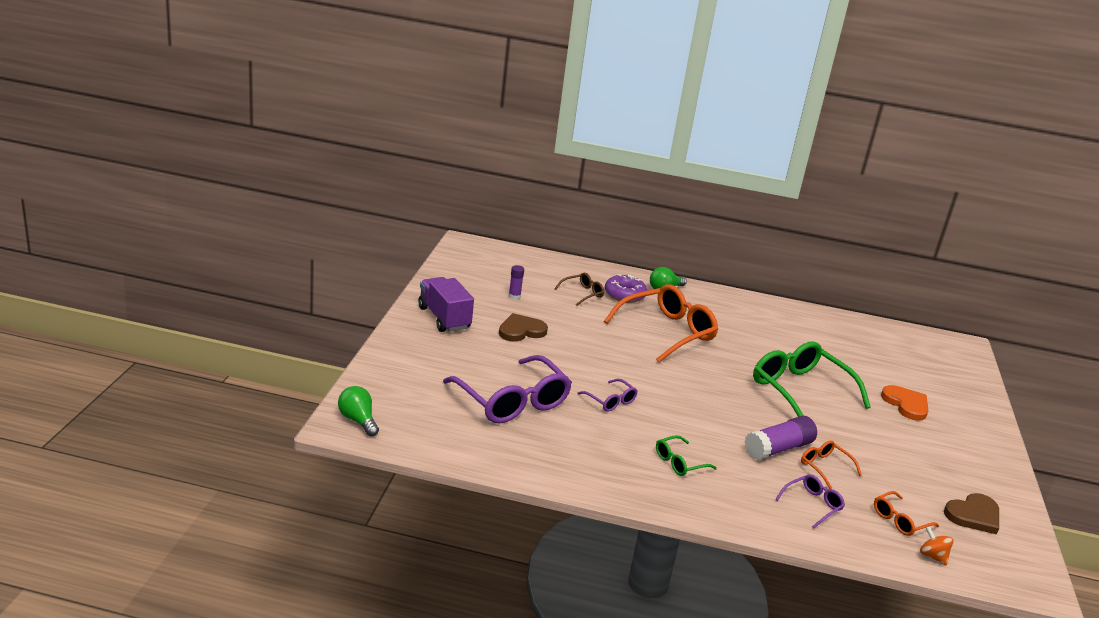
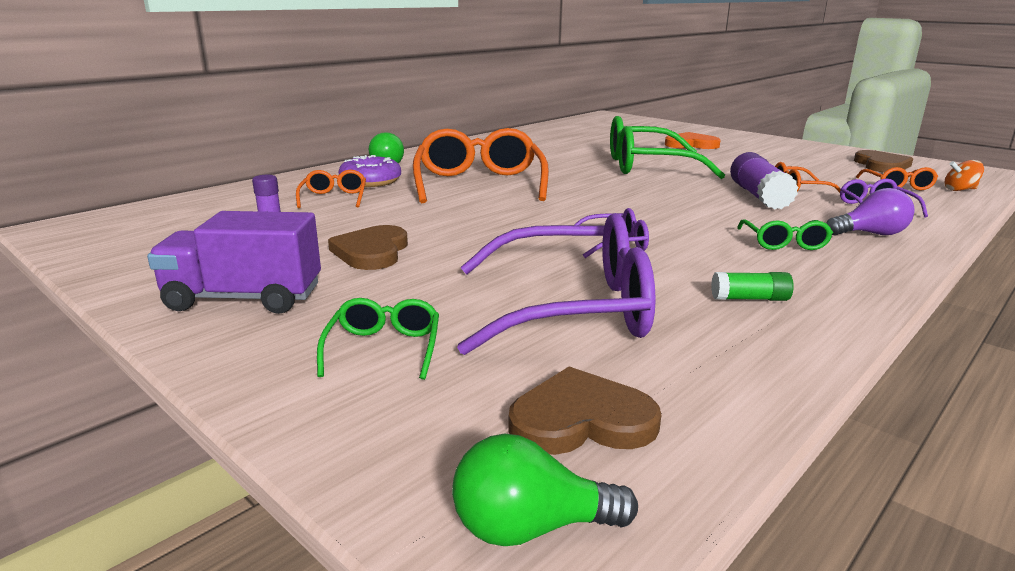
camera: 55 degrees left, 5 degrees down
brown glasses [554,273,604,306] -> orange glasses [296,170,366,208]
none -> green glasses [317,298,439,380]
none -> brown heart [508,366,661,455]
none -> green glue stick [711,272,794,301]
none -> purple light bulb [826,188,915,235]

